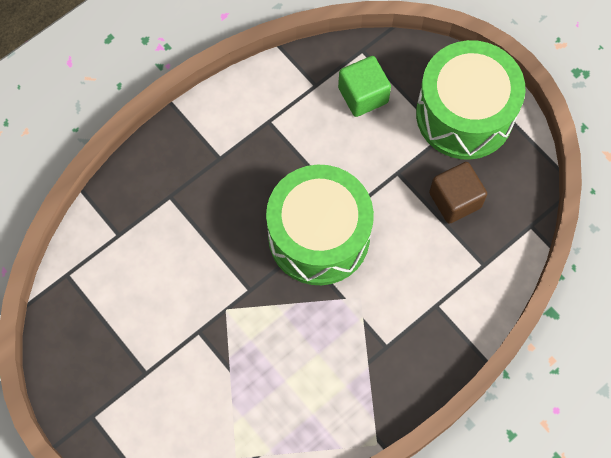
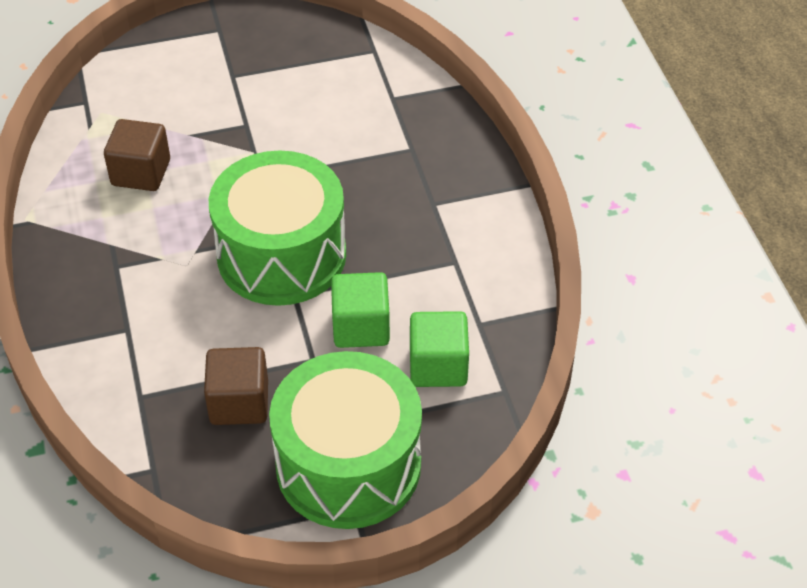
camera: 115 degrees right, 20 degrees down
none -> brown cube [104,119,170,191]
none -> green cube [331,272,390,348]

